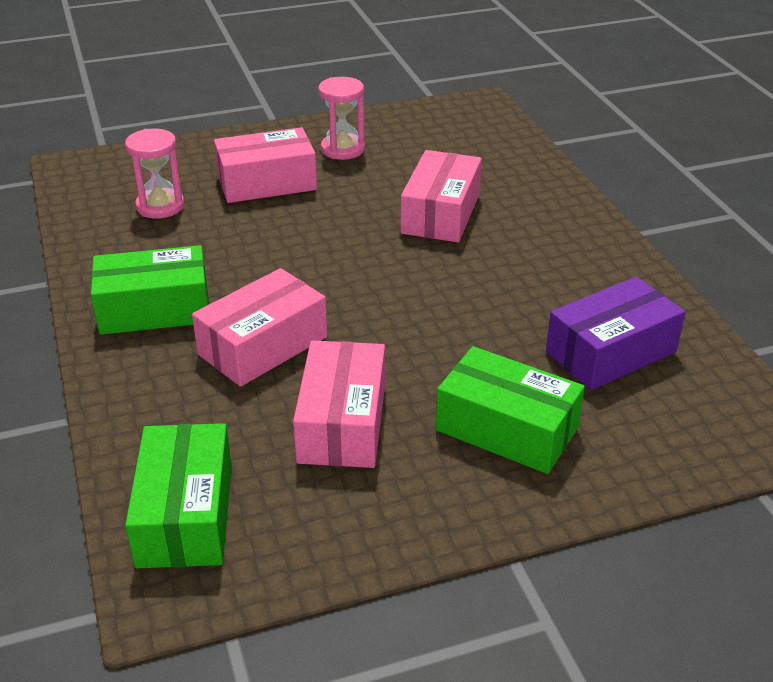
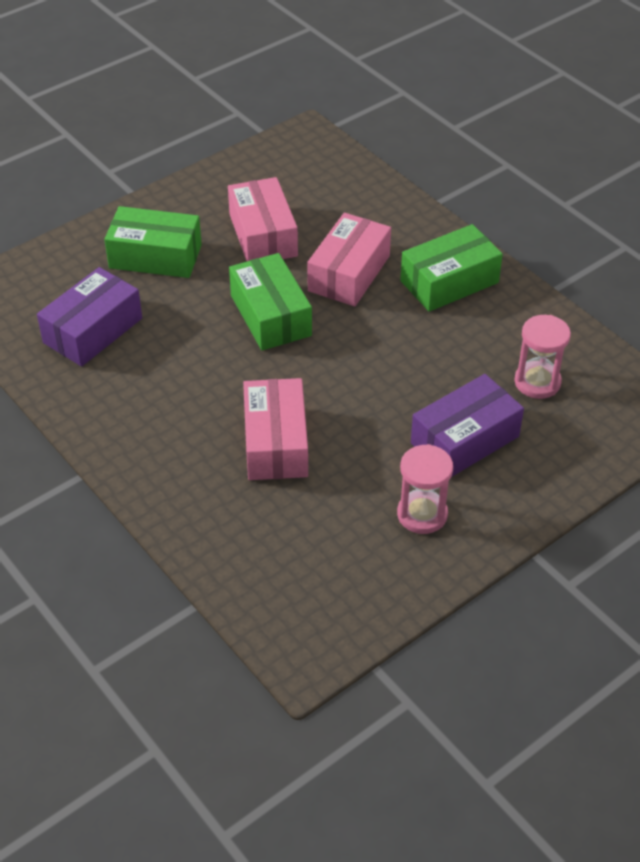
camera: 160 degrees right, 10 degrees up
green box [125,423,232,568] -> green box moved to [229,253,312,351]
pink box [214,127,317,203] -> purple box [411,374,524,477]

